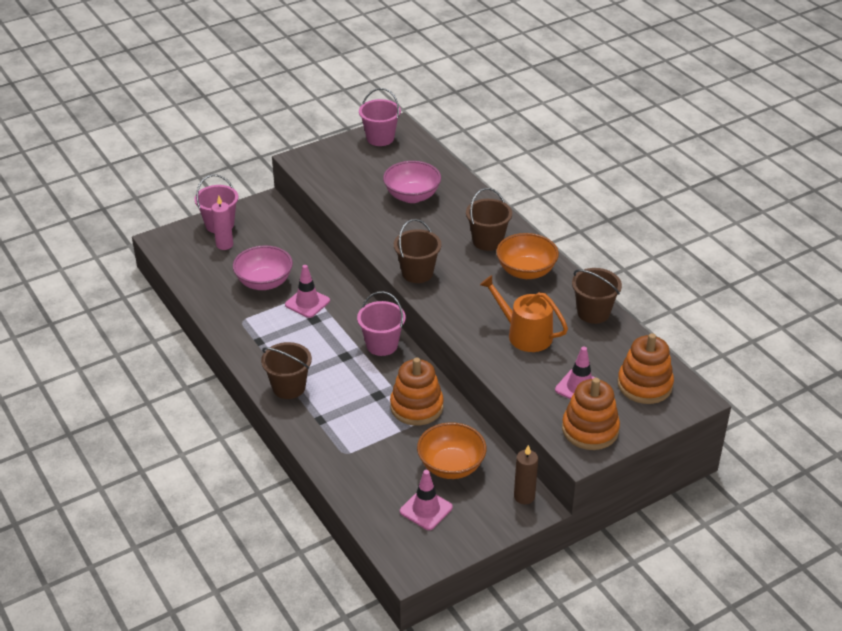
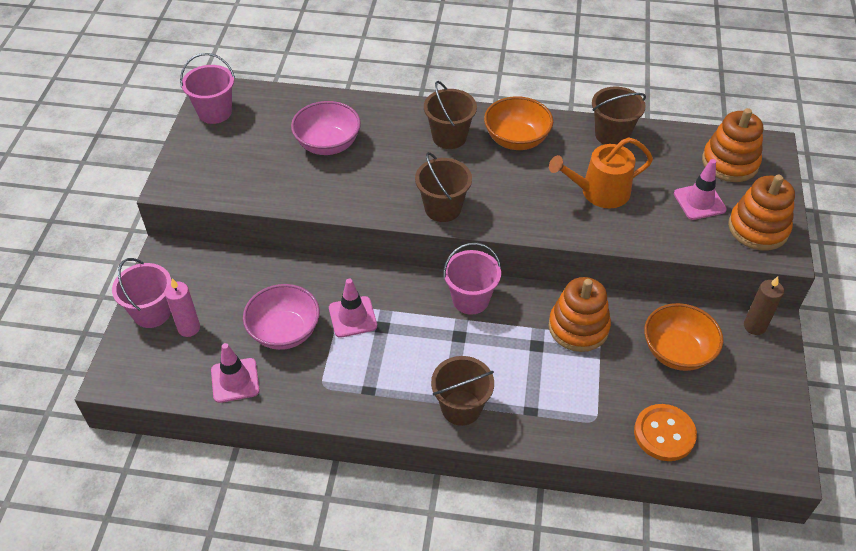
camera: 50 degrees left, 10 degrees up
pink traffic cone [400,470,453,530] -> pink traffic cone moved to [211,343,260,403]
none -> orange button [634,404,697,461]

